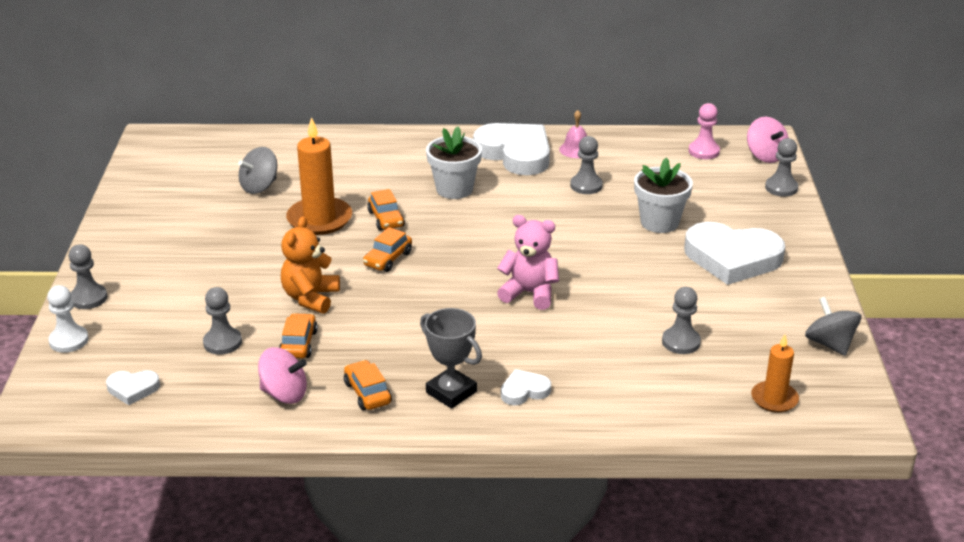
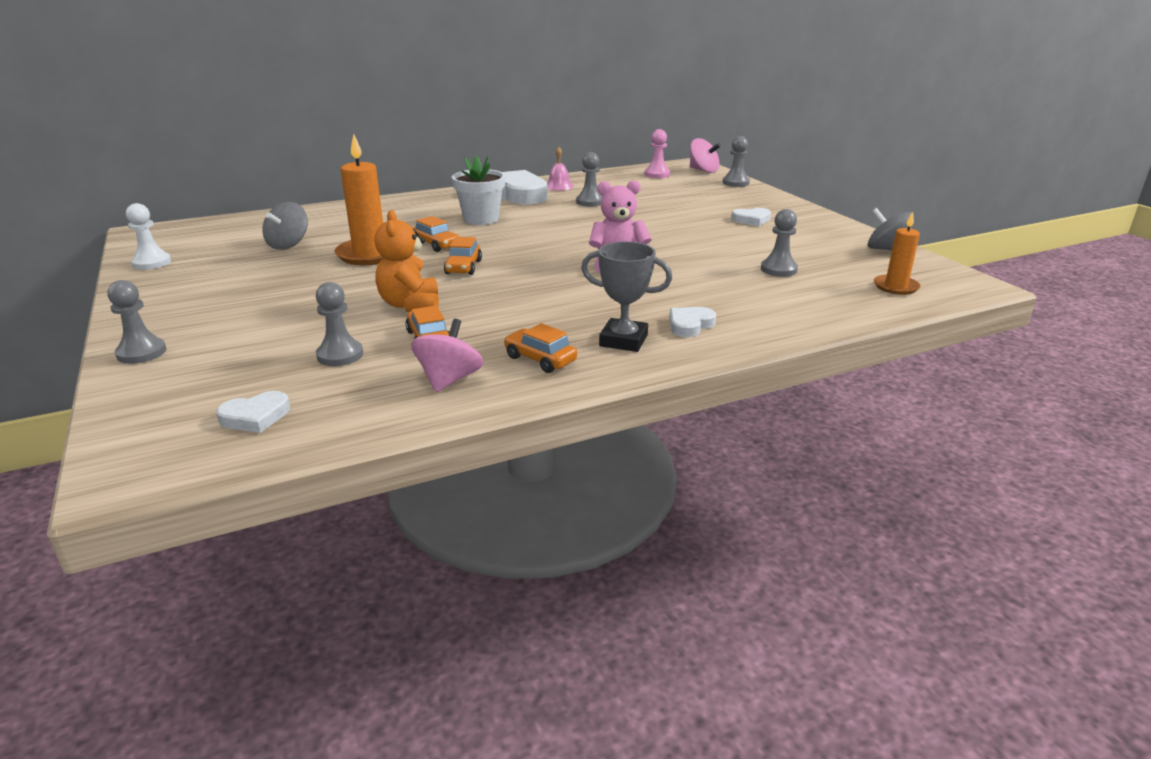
camera: 25 degrees left, 5 degrees down
white pawn [47,285,89,353] -> white pawn moved to [126,203,171,270]
pink spinning top [258,347,307,404] -> pink spinning top turned 60 degrees counterclockwise [411,319,483,392]
white flower pot [634,158,693,233] -> none
white heart [684,222,785,285] -> white heart [731,208,771,226], size x0.46

